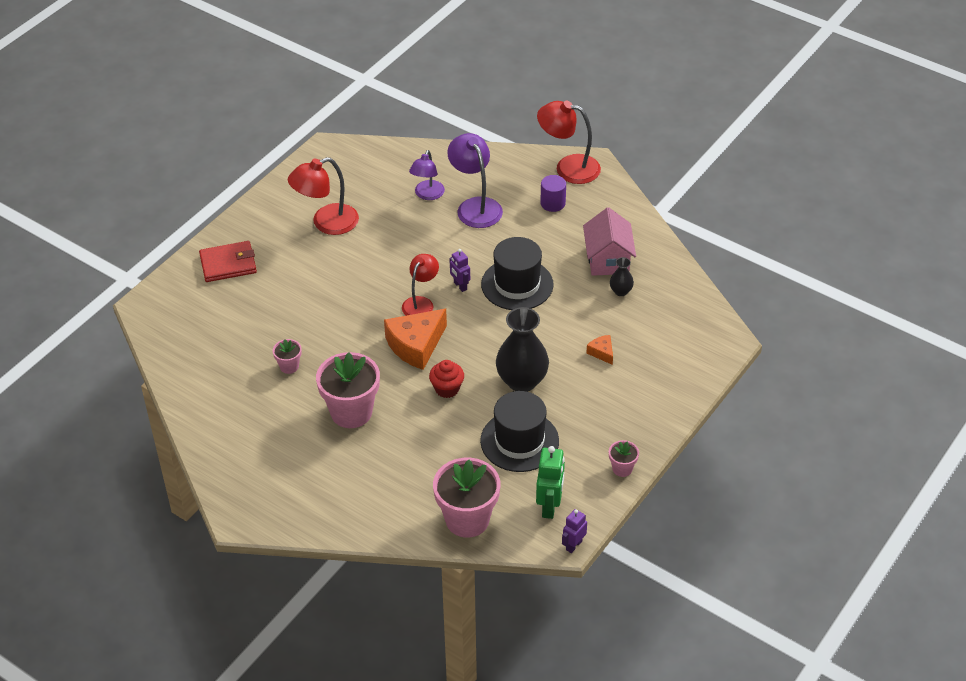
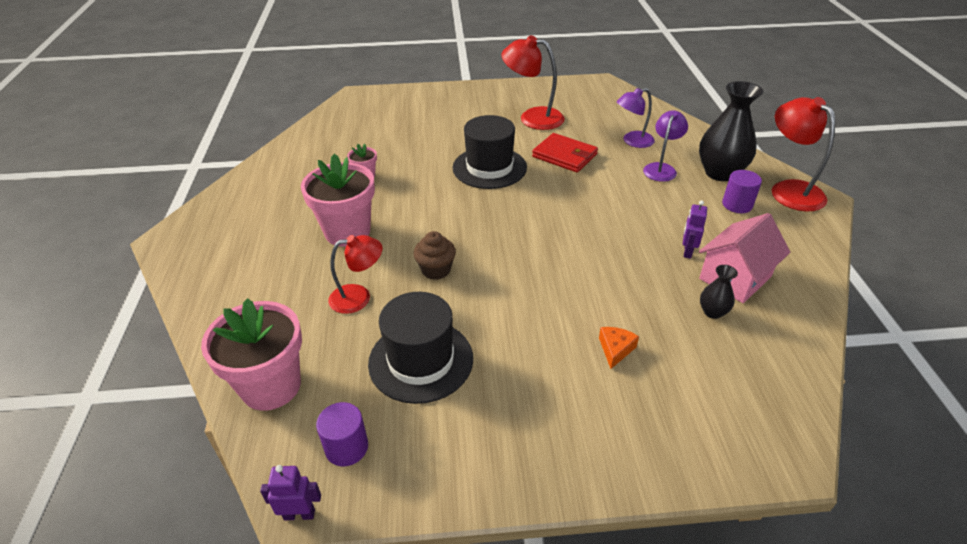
camera: 50 degrees right, 5 degrees down
red wallet [199,241,257,282] -> red wallet moved to [532,133,598,173]
orange cheese [384,309,447,370] -> none
red lamp [402,254,439,316] -> red lamp moved to [328,235,382,314]
red cupcake [429,360,464,398] -> brown cupcake [414,231,456,280]
purple lamp [447,133,503,228] -> purple lamp [643,110,688,182], size x0.67
purple robot [449,249,470,292] -> purple robot moved to [683,200,707,259]
black hat [481,237,554,310] -> black hat moved to [452,115,527,189]
black vase [496,307,549,392] -> black vase moved to [699,81,763,181]
green robot [536,446,565,519] -> purple cylinder [316,402,368,466]
pink flower pot [609,440,639,477] -> none

